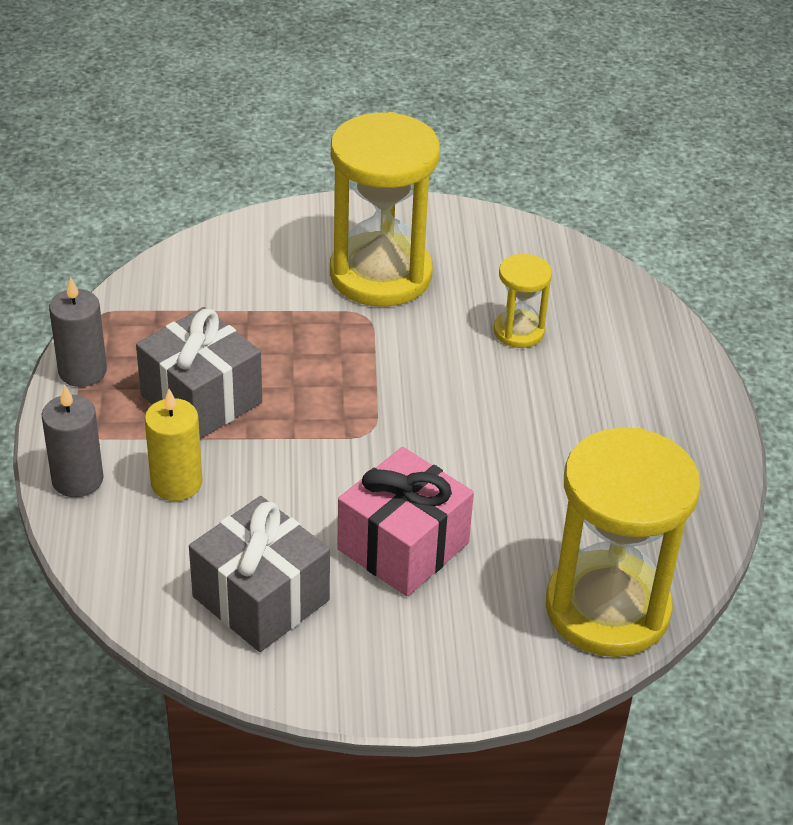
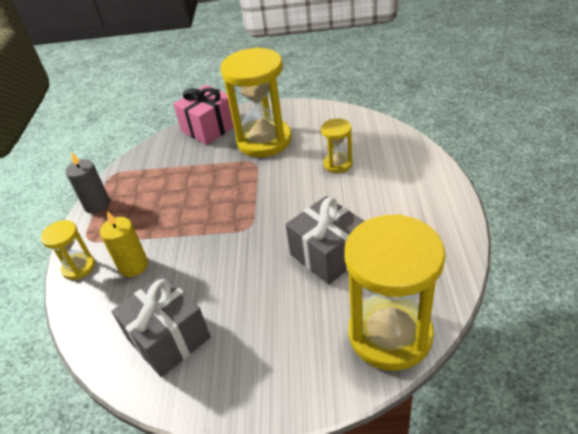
camera: 10 degrees right, 0 degrees up
grey candle [42,384,104,497] -> yellow hourglass [41,220,95,280]
grey gift [136,307,262,439] -> grey gift moved to [285,196,364,285]
pink gift [337,447,474,597] -> pink gift moved to [173,85,234,145]

